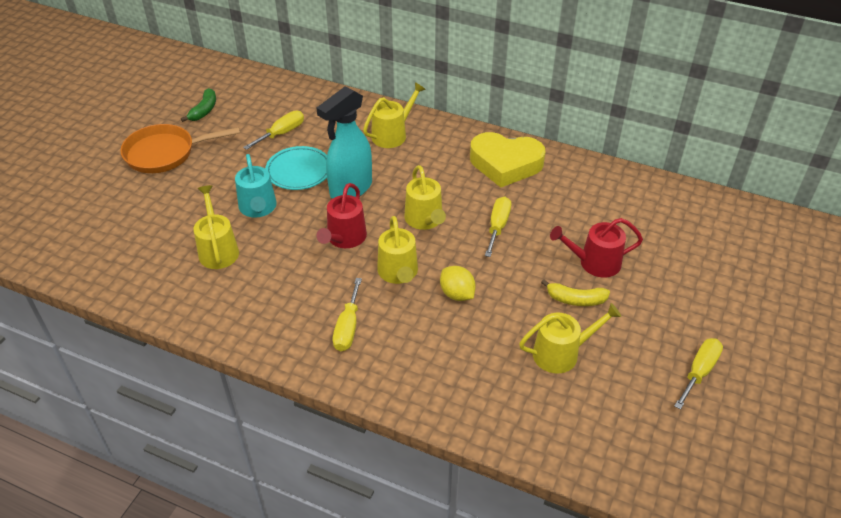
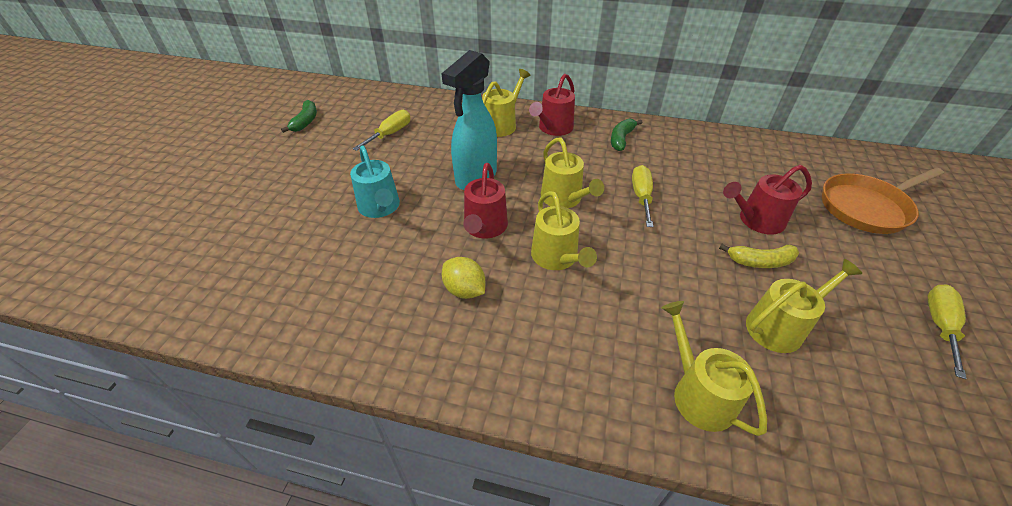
camera: 10 degrees left, 0 degrees up
orange pan [120,124,240,173] -> orange pan moved to [822,168,944,234]
yellow watering can [194,185,239,269] -> yellow watering can moved to [662,301,767,436]
turquoise plate [265,146,327,190] -> none
yellow screwdriver [333,278,362,351] -> none
yellow lemon [440,266,476,301] -> yellow lemon moved to [442,257,485,299]
yellow heart [470,132,545,188] -> green banana [611,119,642,151]
none -> red watering can [529,74,575,136]

